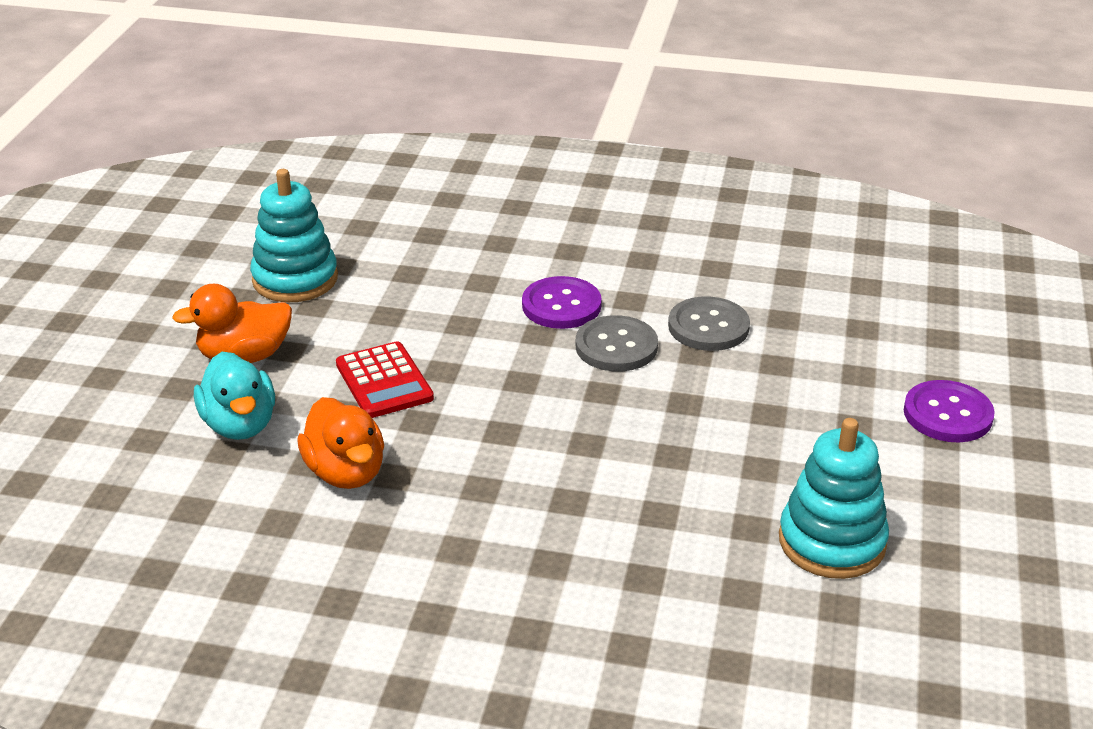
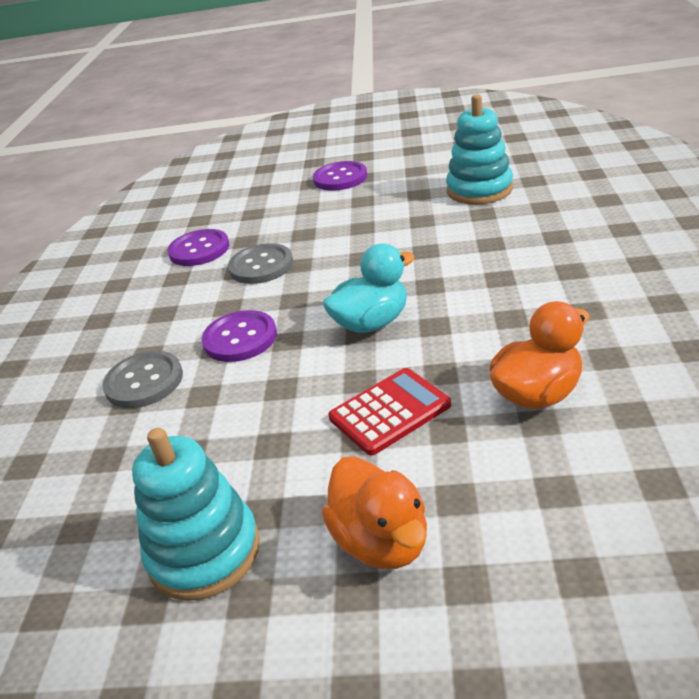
camera: 95 degrees left, 0 degrees up
turquoise duck [194,352,275,440] -> turquoise duck moved to [323,243,415,333]
grey button [576,315,658,371] -> grey button moved to [102,351,183,408]
none -> purple button [167,229,229,266]

